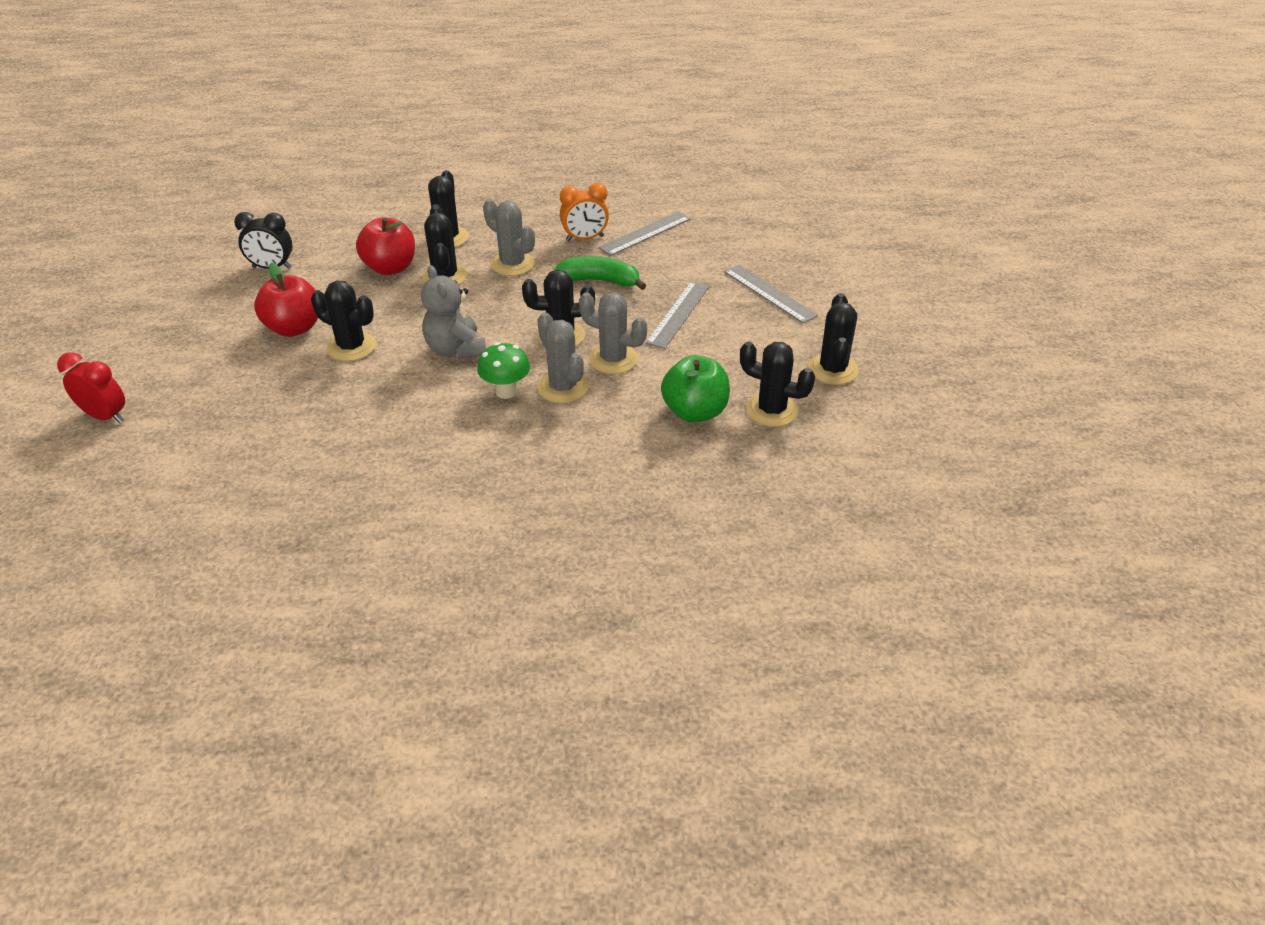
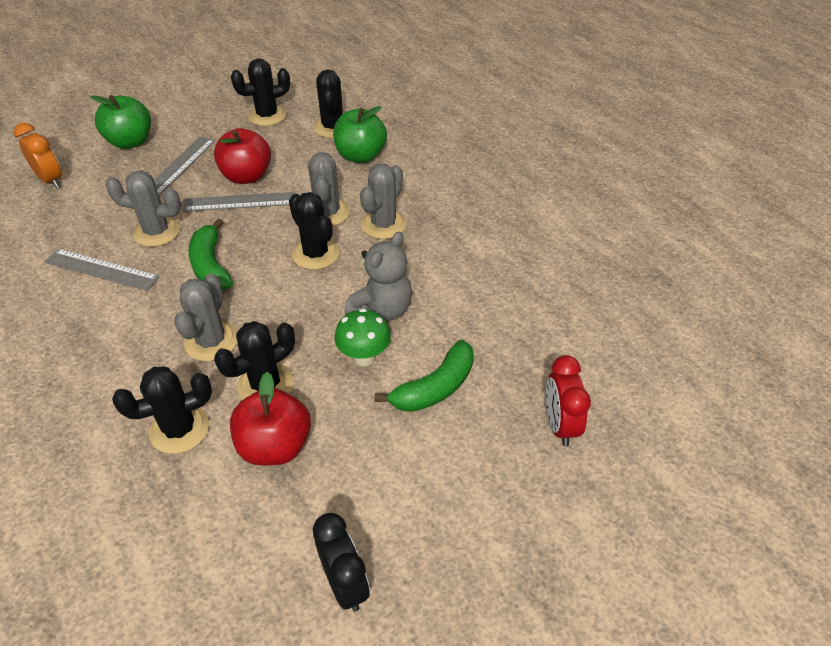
camera: 120 degrees left, 5 degrees up
red clock [57,352,125,423] -> red clock moved to [546,355,591,446]
red apple [254,263,318,337] -> red apple moved to [214,128,271,184]
black cactus [311,281,376,361] -> green banana [374,340,474,412]
green mushroom [477,342,530,399] -> green mushroom moved to [335,308,391,366]
orange clock [560,183,609,241] -> orange clock moved to [14,123,62,188]
none -> green apple [90,95,151,149]
none -> grey cactus [105,171,181,247]

